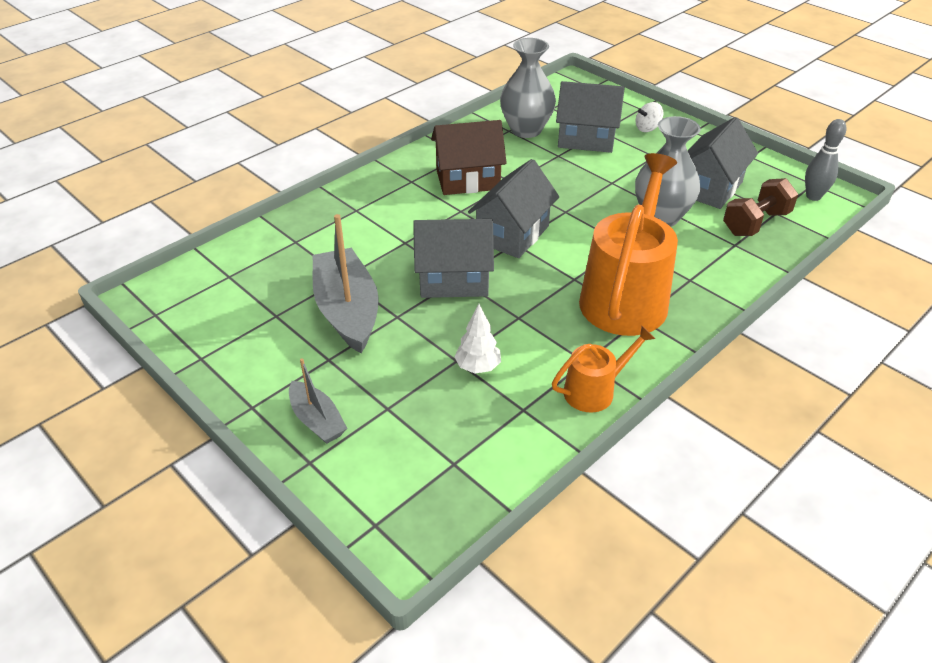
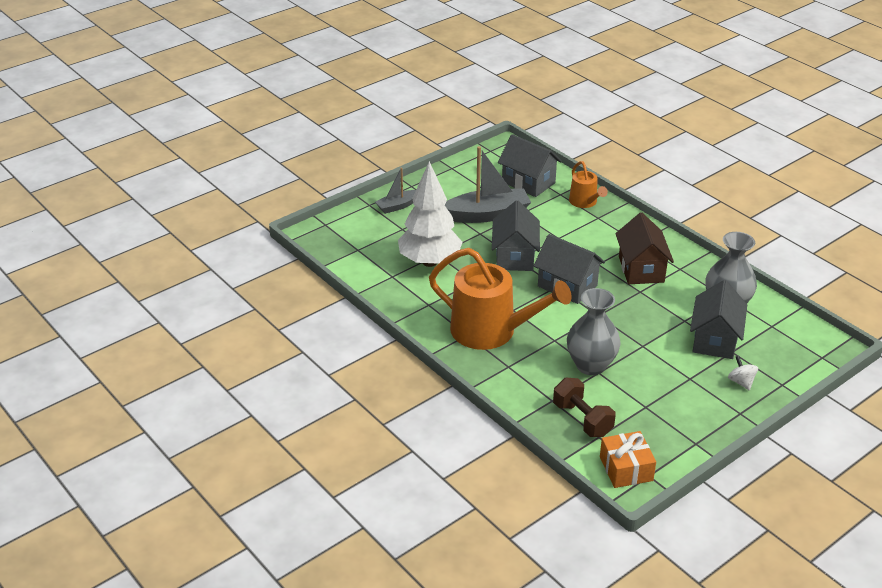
camera: 95 degrees right, 5 degrees down
white tree [454,304,501,373] -> white tree [398,161,463,267], size x2.22
orange watering can [552,326,655,413] -> orange watering can moved to [569,161,608,208]
grey house [688,117,758,209] -> grey house moved to [498,134,562,197]
grey bowling pin [805,119,846,201] -> orange gift [600,431,656,488]

